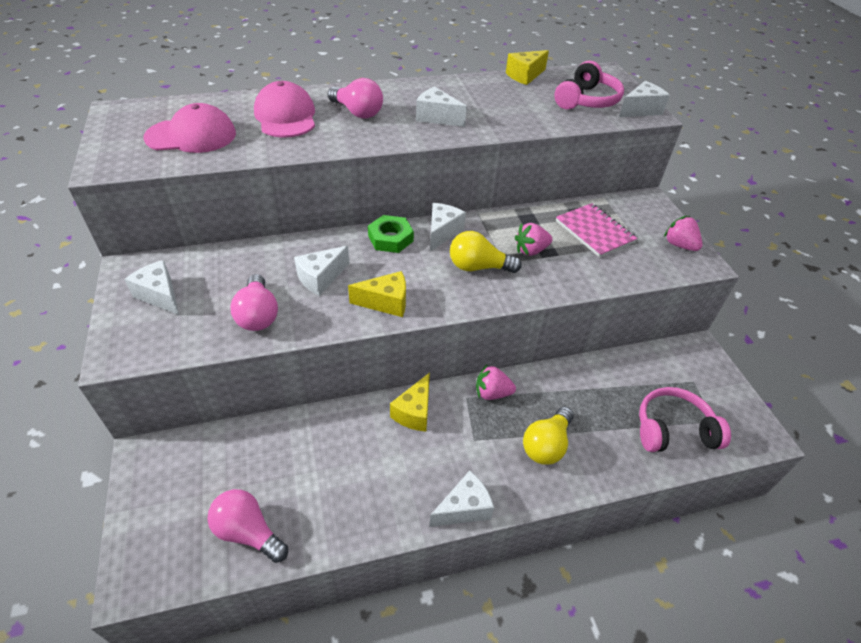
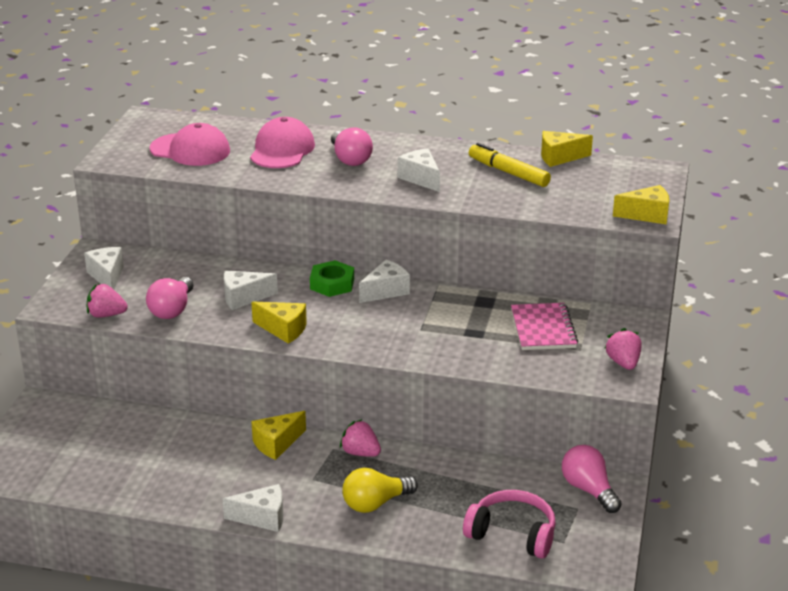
camera: 30 degrees right, 15 degrees down
pink light bulb [207,489,288,563] -> pink light bulb moved to [562,445,622,513]
yellow light bulb [450,231,522,273] -> none
pink strawberry [515,223,553,256] -> pink strawberry moved to [87,283,128,318]
pink headphones [554,60,624,109] -> none
white cheese [619,81,670,117] -> yellow cheese [613,185,669,224]
none -> yellow marker [469,143,551,187]

